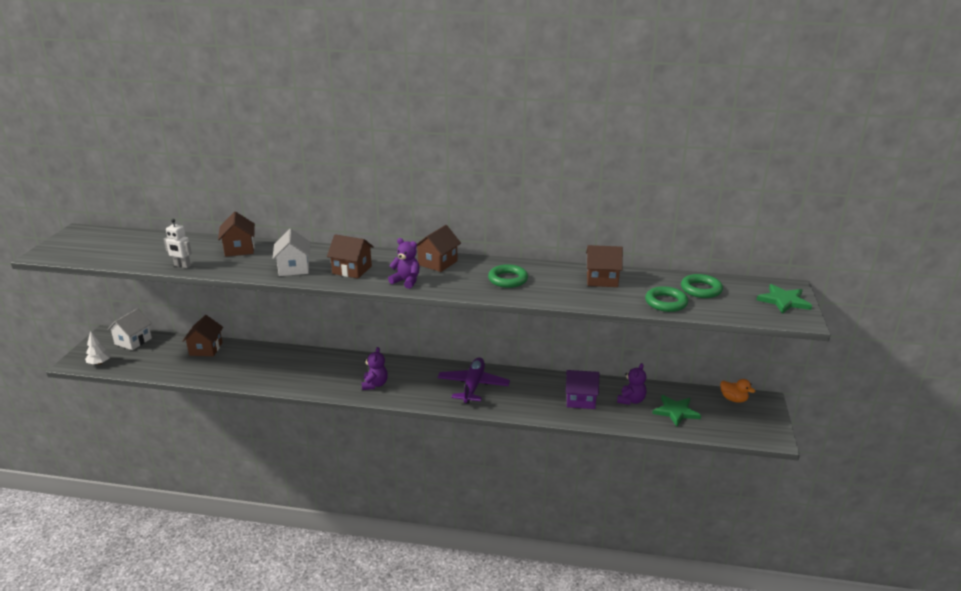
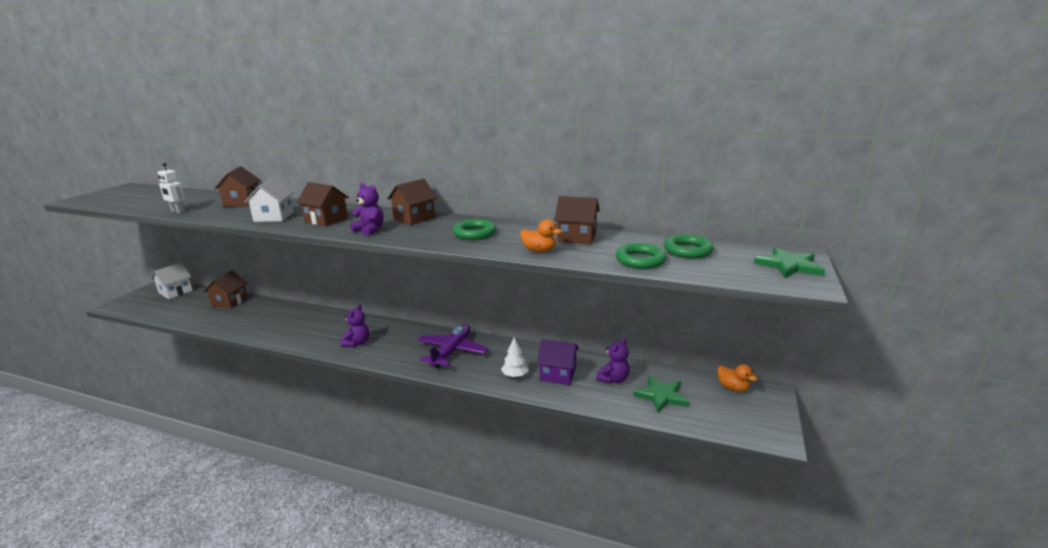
camera: 10 degrees right, 5 degrees down
white tree [85,331,111,365] -> white tree moved to [501,337,529,378]
none -> orange duck [520,219,562,252]

